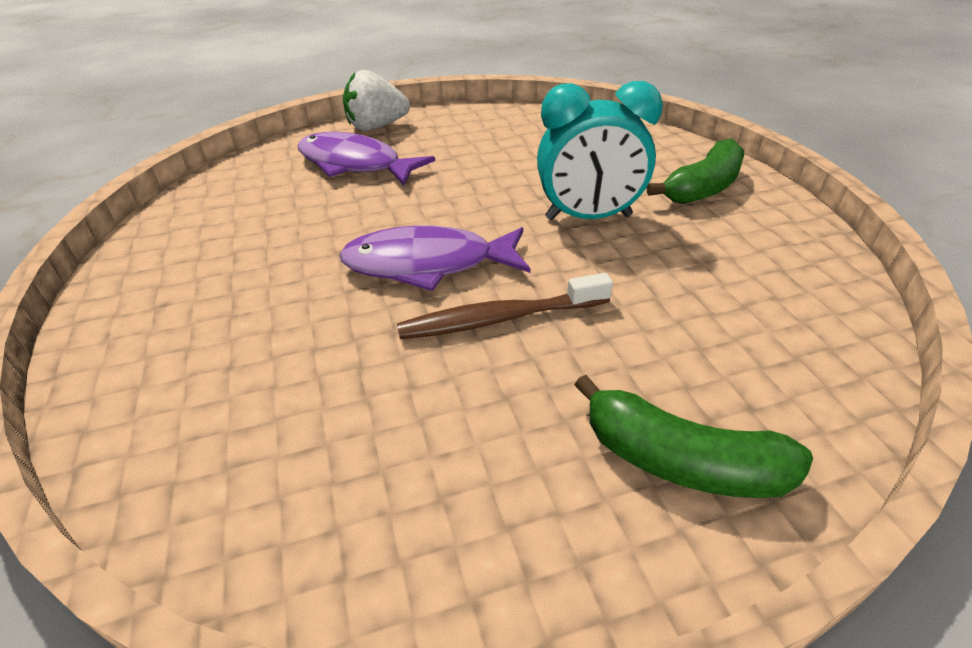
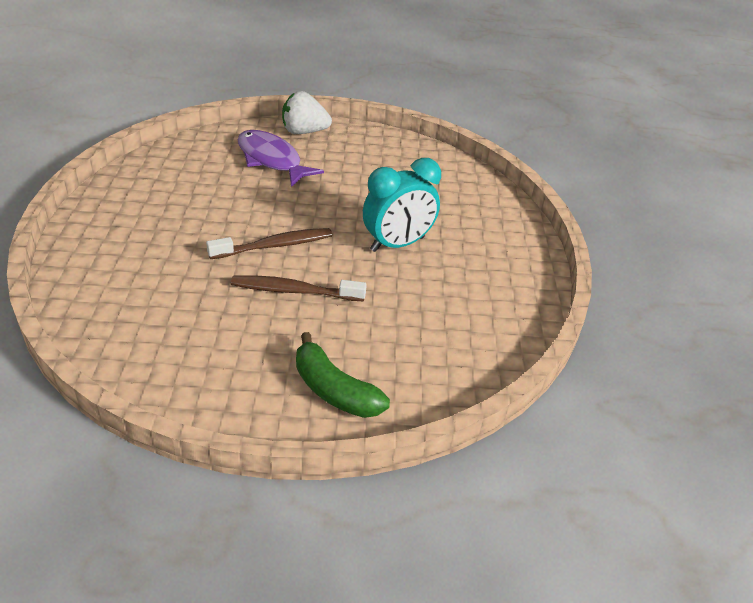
camera: 15 degrees right, 0 degrees up
purple fish [339,225,531,291] -> brown toothbrush [206,228,332,259]
turquoise clock [537,81,663,220] -> turquoise clock turned 45 degrees counterclockwise [363,158,441,252]
green banana [647,139,744,204] -> none

